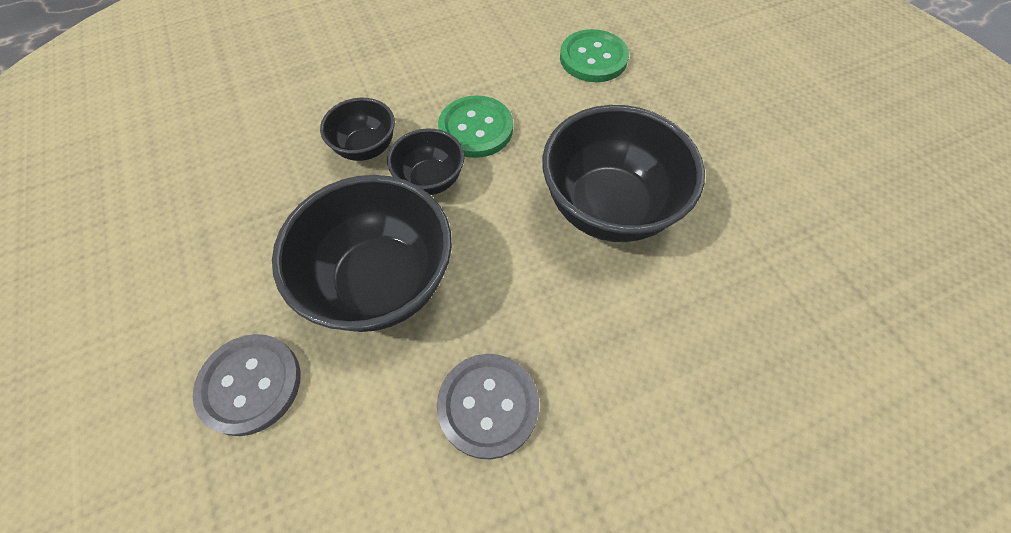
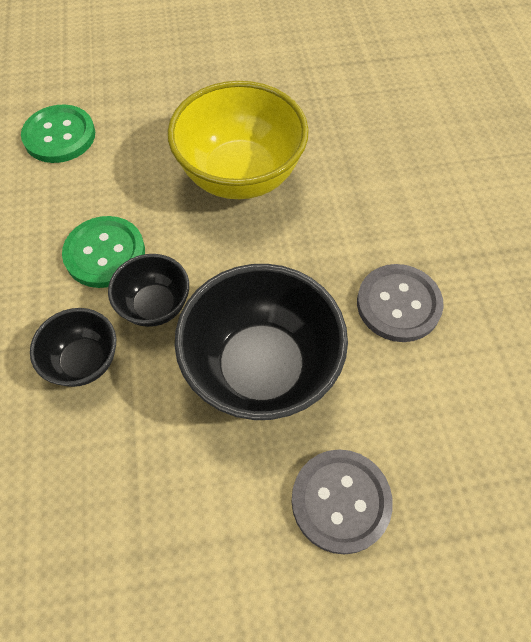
camera: 75 degrees left, 0 degrees up
black bowl [542,105,705,242] -> yellow bowl [168,81,309,199]

